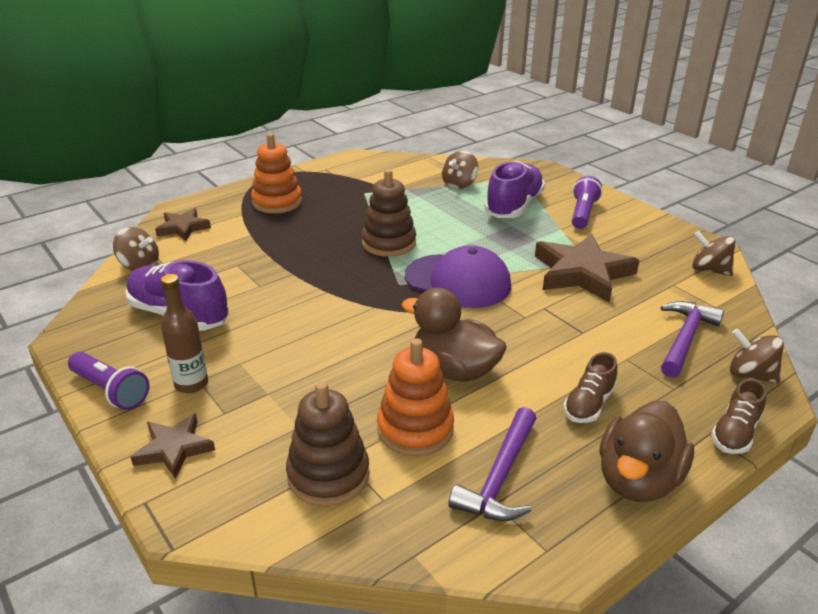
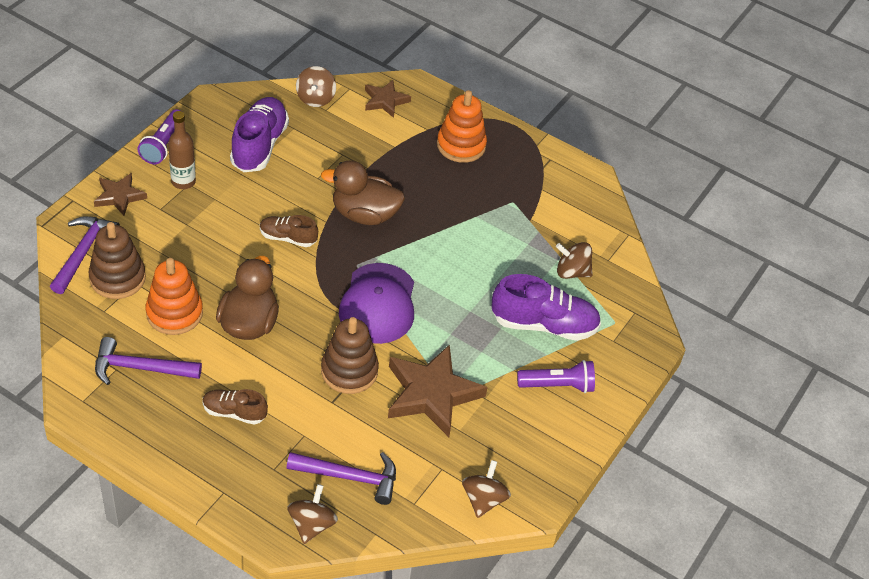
camera: 65 degrees right, 15 degrees up
brown stacking toy [362,169,416,257] -> brown stacking toy moved to [321,317,379,394]
brown duck [599,401,694,502] -> brown duck moved to [321,160,405,225]
brown shoe [711,379,767,454] -> brown shoe moved to [260,215,318,247]
none -> purple hammer [50,216,120,294]

